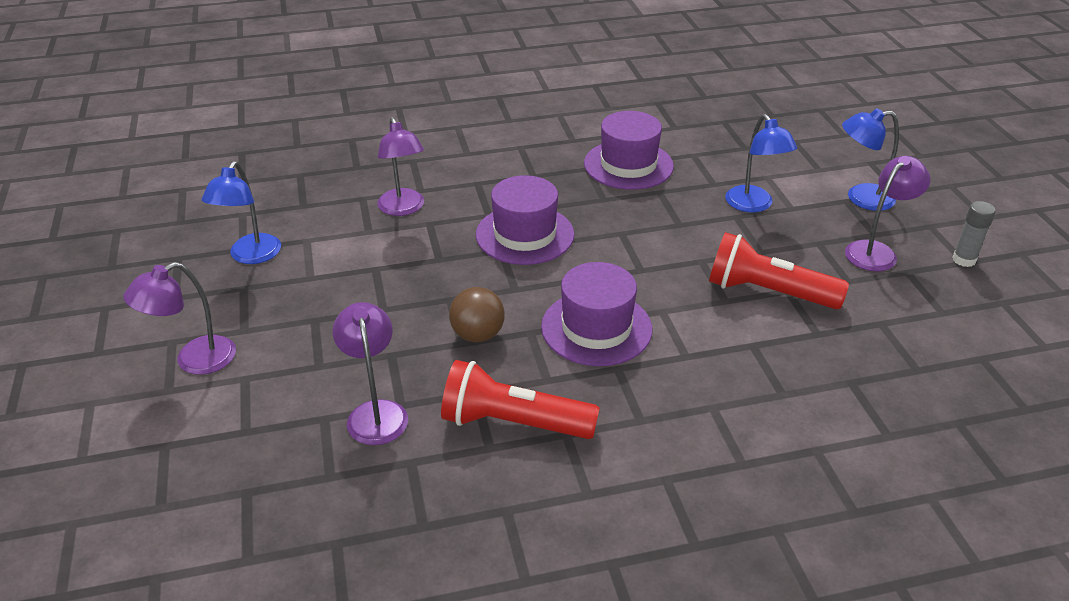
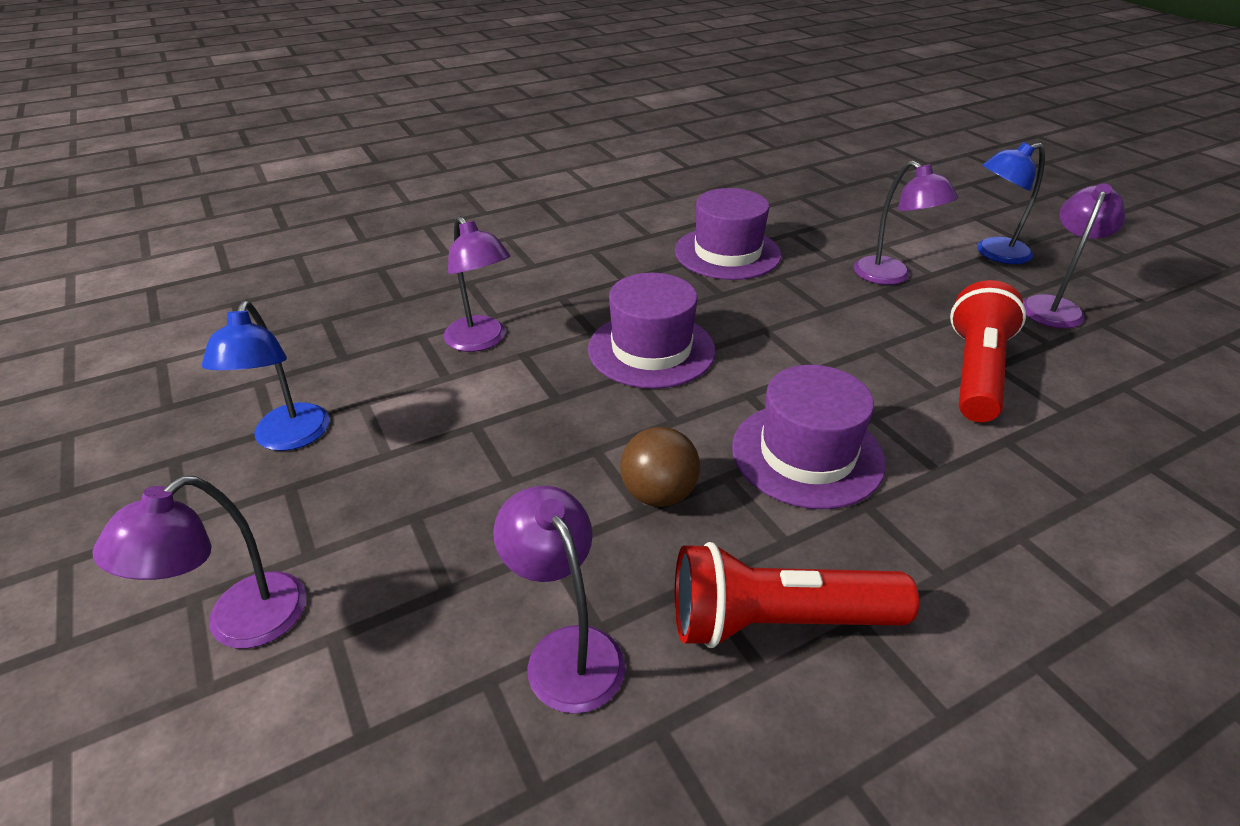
camera: 15 degrees left, 0 degrees up
red flashlight [709,232,849,309] -> red flashlight turned 105 degrees clockwise [950,280,1026,422]
blue lamp [725,114,797,212] -> purple lamp [854,161,958,285]
grey glue stick [952,201,996,267] -> none

